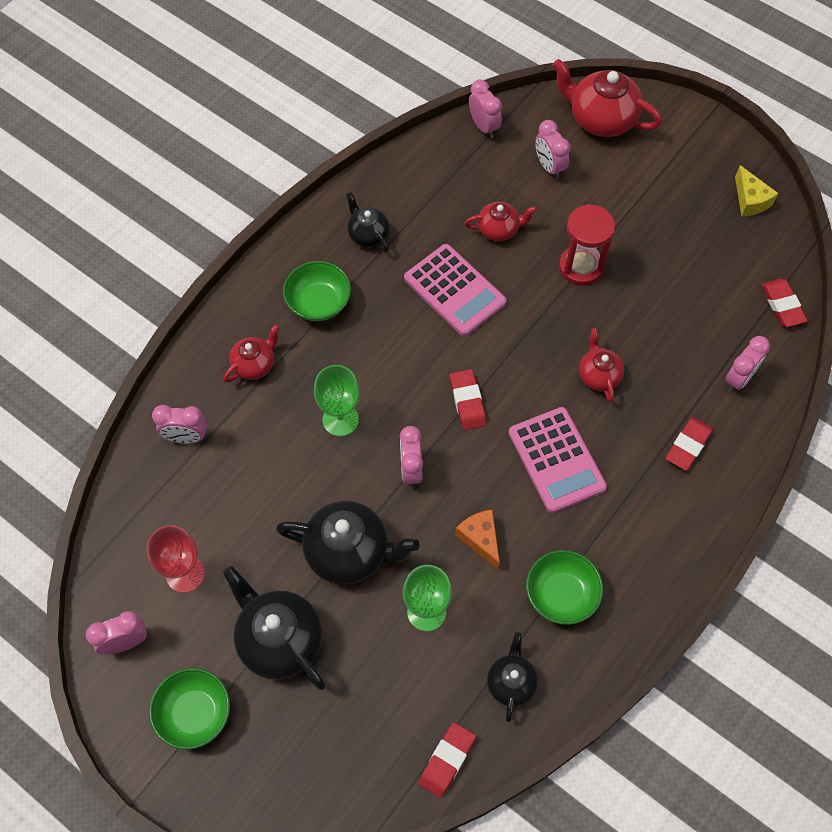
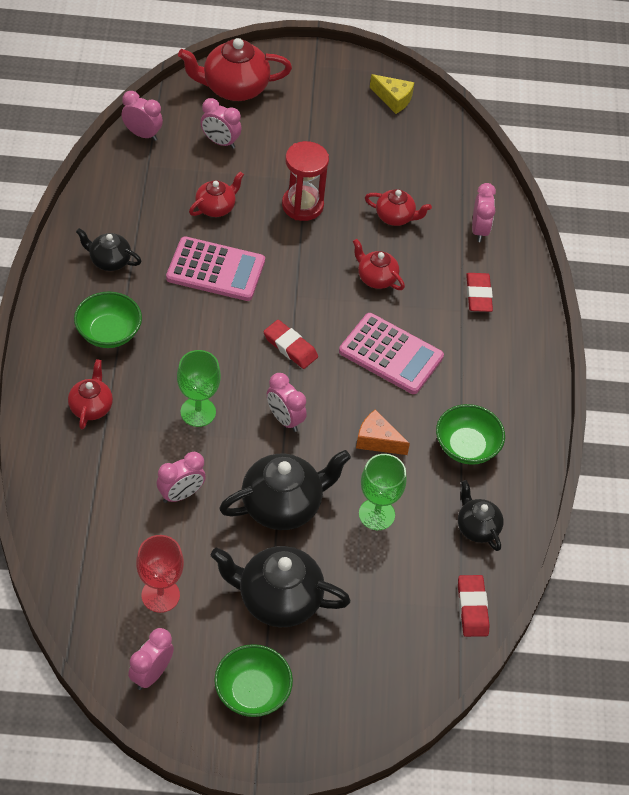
camera: 40 degrees left, 10 degrees down
pink clock [152,405,207,443] -> pink clock moved to [157,452,206,503]
red eraser [761,279,808,327] -> none
none -> red teapot [365,189,432,226]

